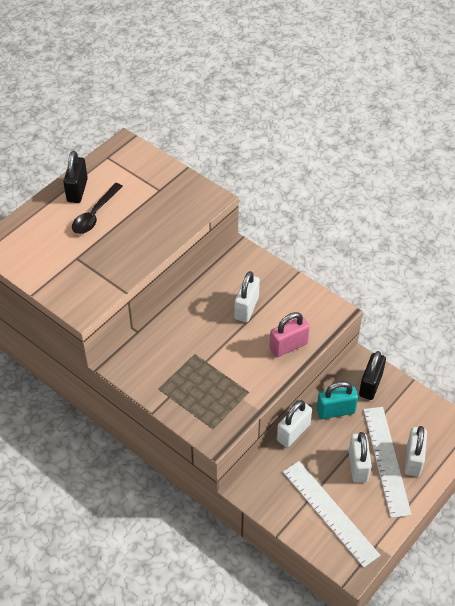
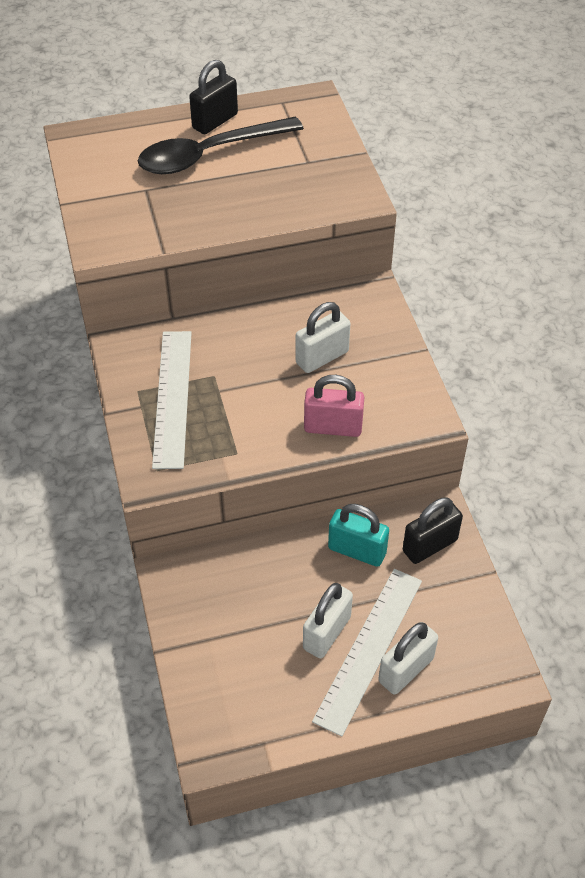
camera: 35 degrees right, 0 degrees up
black spoon [72,183,123,234] -> black spoon [138,117,304,174], size x1.60
white padlock [277,400,312,447] -> none
white ruler [283,461,380,568] -> white ruler moved to [152,331,192,469]

